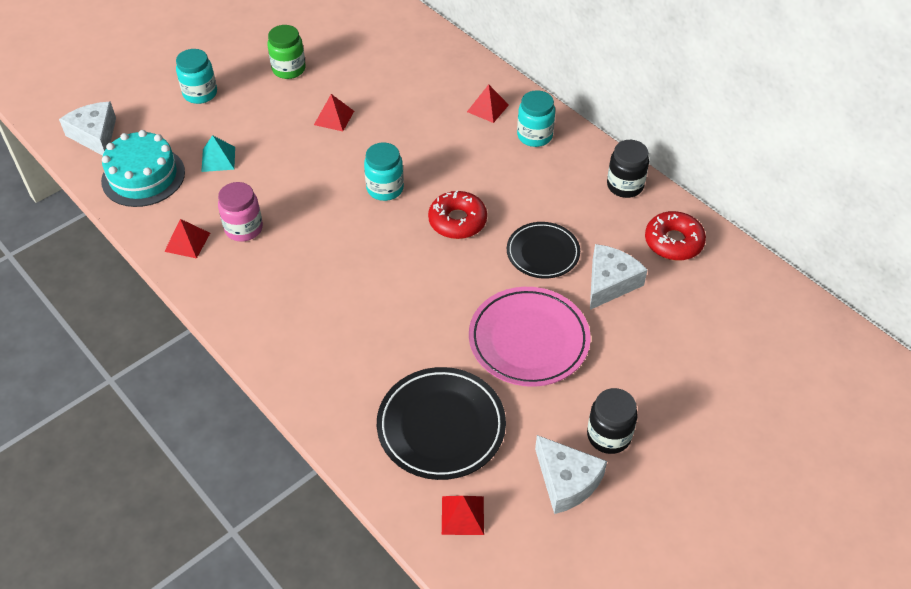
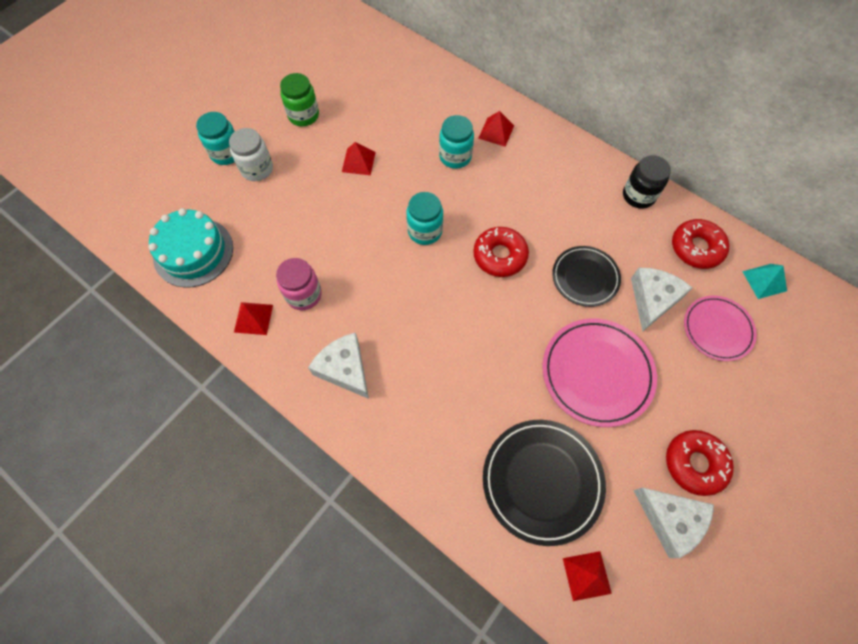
camera: 10 degrees left, 15 degrees up
white cheese [59,102,116,156] -> white cheese moved to [308,333,369,399]
turquoise pyramid [201,135,235,172] -> turquoise pyramid moved to [742,264,787,299]
turquoise jar [517,90,555,147] -> turquoise jar moved to [439,115,474,169]
black jar [587,388,638,454] -> red donut [666,430,734,496]
none -> white jar [229,128,273,181]
none -> pink plate [684,296,757,361]

